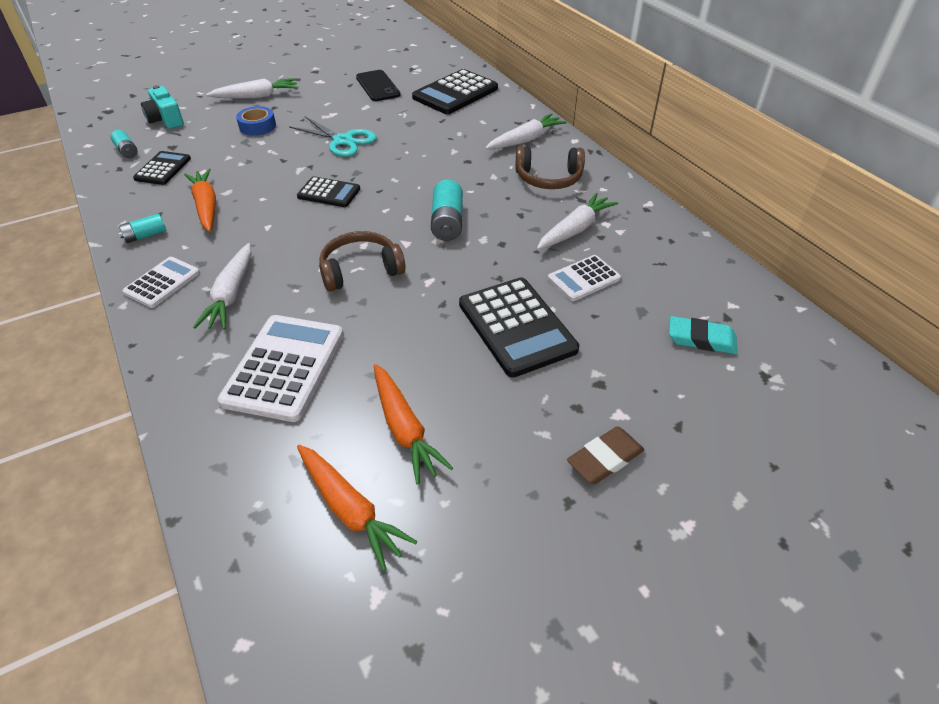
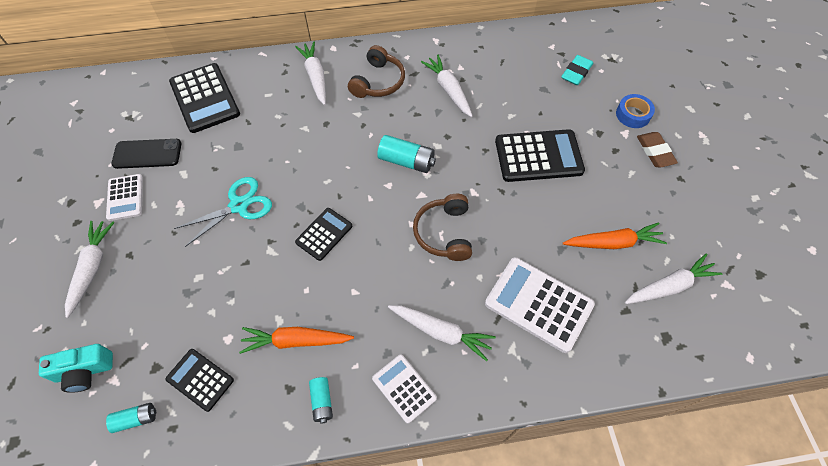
camera: 70 degrees left, 15 degrees up
blue tape [236,106,276,136] -> blue tape moved to [616,94,655,128]
orange carrot [297,445,417,571] -> white carrot [625,253,722,304]
white calculator [548,255,621,301] -> white calculator moved to [106,174,143,221]

